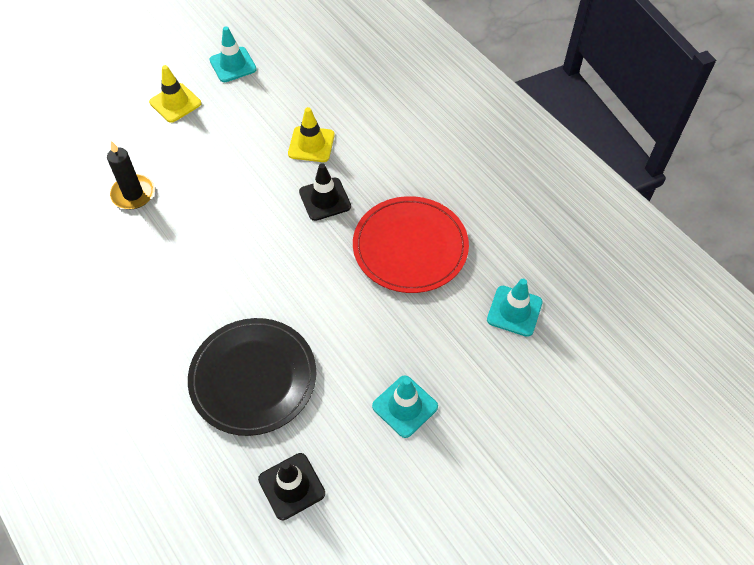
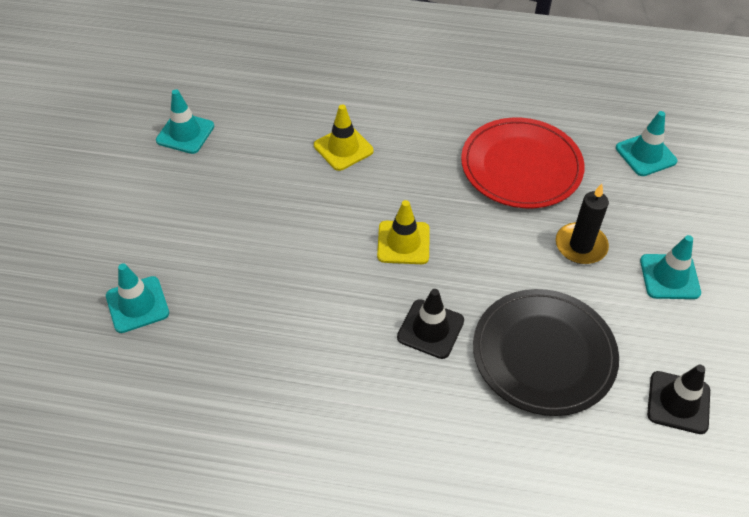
camera: 45 degrees left, 5 degrees down
black candle [107,141,155,209] -> black candle moved to [556,184,609,264]
yellow traffic cone [149,65,201,123] -> yellow traffic cone moved to [377,200,430,264]
black traffic cone [299,163,351,221] -> black traffic cone moved to [397,289,464,359]
none -> turquoise traffic cone [106,263,169,333]

